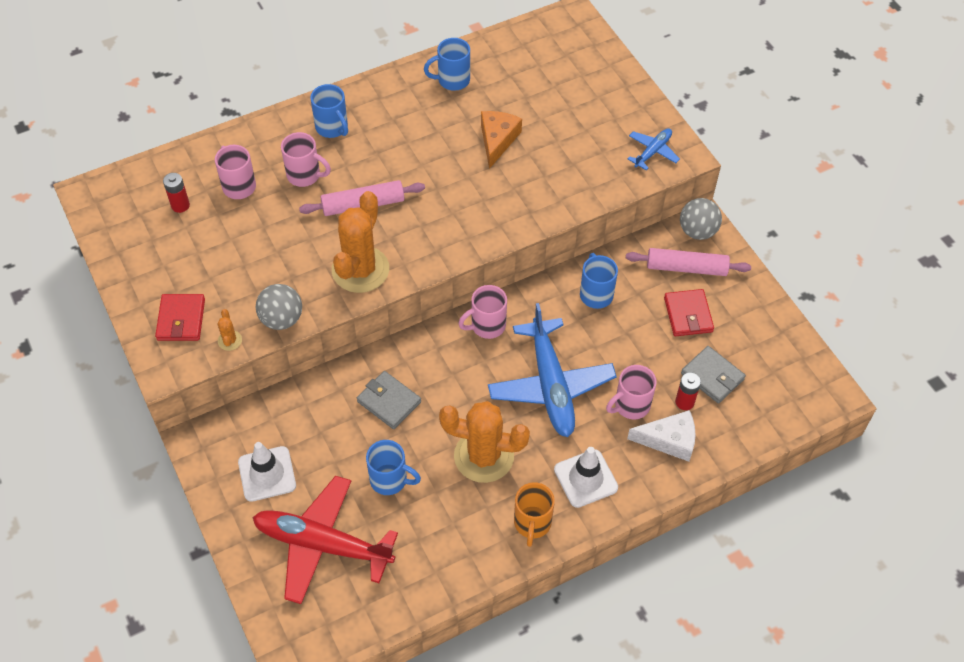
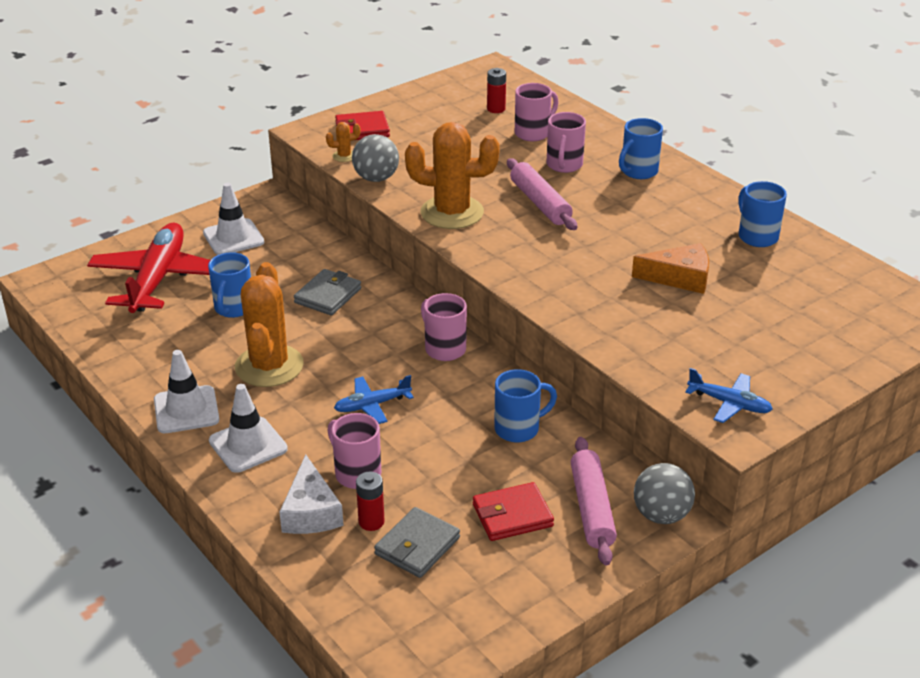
camera: 80 degrees right, 20 degrees down
blue plane [488,303,617,437] -> blue plane [334,375,414,424], size x0.48
orange mug [514,483,555,547] -> white traffic cone [154,350,219,433]

